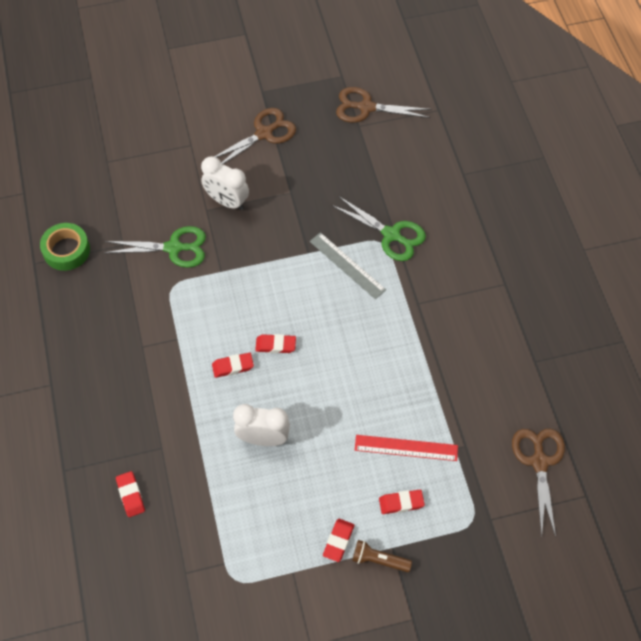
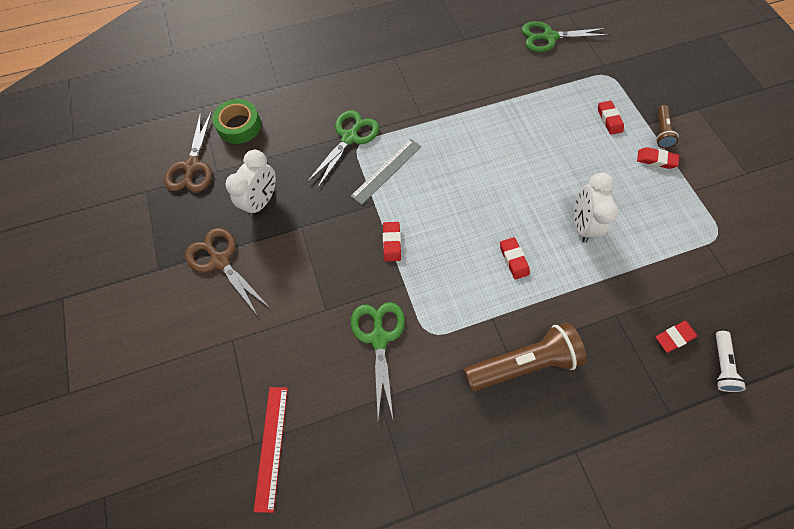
camera: 95 degrees left, 5 degrees up
green tape [40,223,90,271] -> green tape moved to [212,99,261,144]
white clock [201,156,249,210] -> white clock moved to [225,150,276,217]
red eraser [255,334,296,353] -> red eraser moved to [383,222,401,261]
red ruler [355,435,458,461] -> red ruler moved to [254,387,288,513]
brown scissors [512,429,565,537] -> green scissors [522,21,609,52]
none -> brown flashlight [464,323,586,391]
none -> white flashlight [716,331,746,392]

